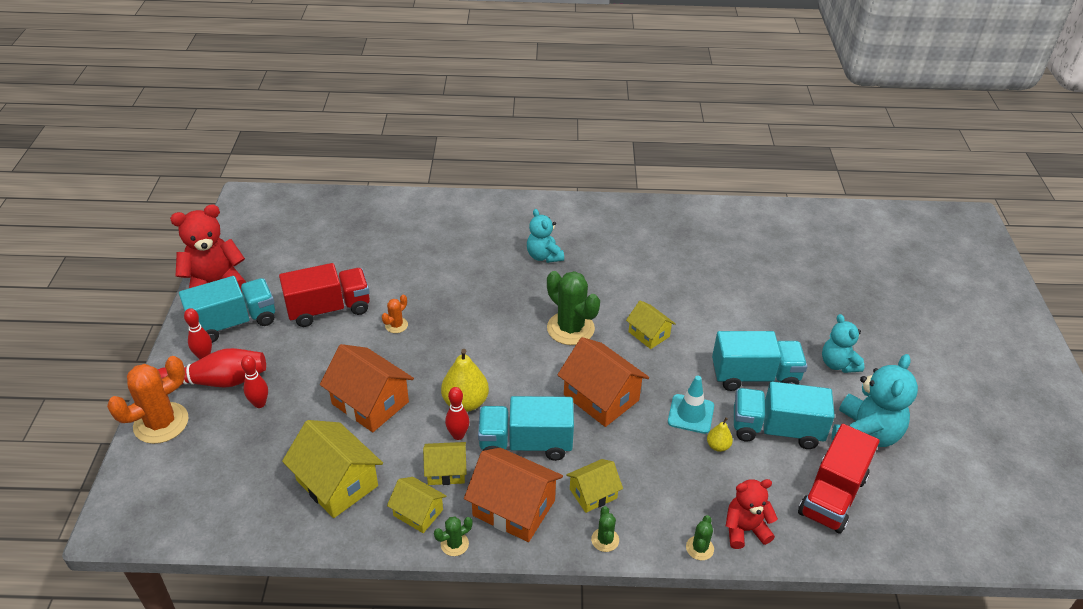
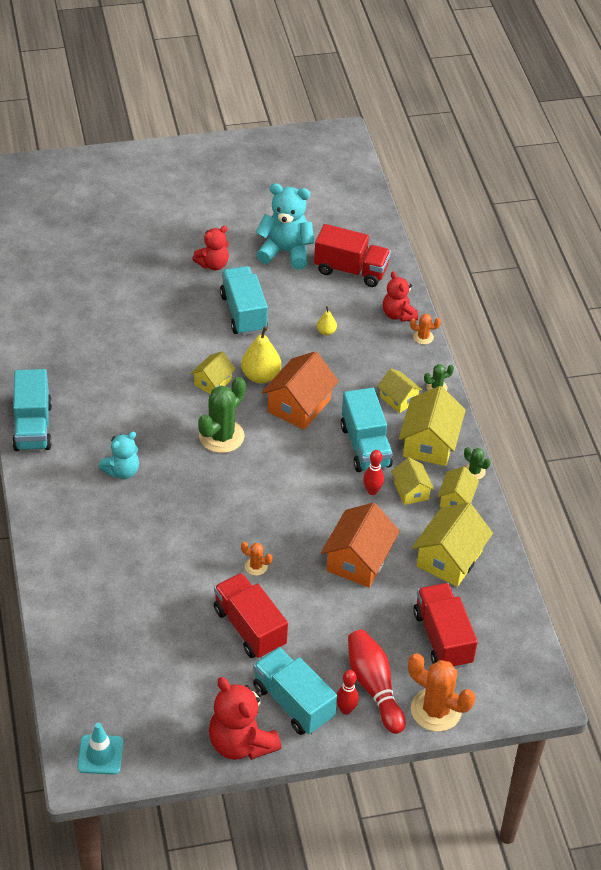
camera: 105 degrees left, 5 degrees up
red bowling pin [241,355,268,408] -> none
yellow pear [441,349,489,412] -> yellow pear moved to [241,326,281,383]
orange house [464,448,563,542] -> yellow house [399,386,466,466]
turquoise traffic cone [668,376,714,434] -> turquoise traffic cone moved to [77,723,123,775]
green cactus [686,515,714,560] -> orange cactus [410,314,441,344]
turquoise truck [734,381,835,449] -> turquoise truck moved to [12,369,52,451]
turquoise teddy bear [822,314,864,373] -> red teddy bear [193,226,229,270]
none -> red truck [414,583,478,668]

